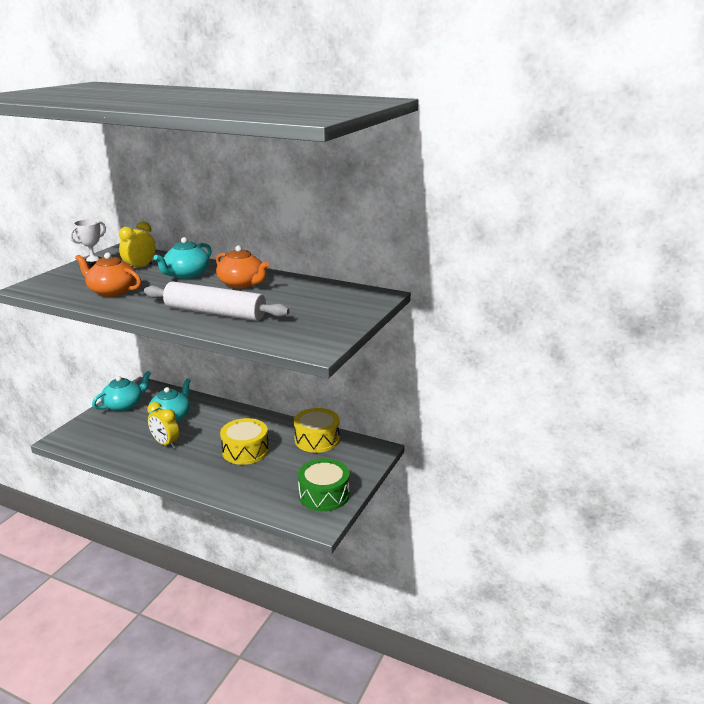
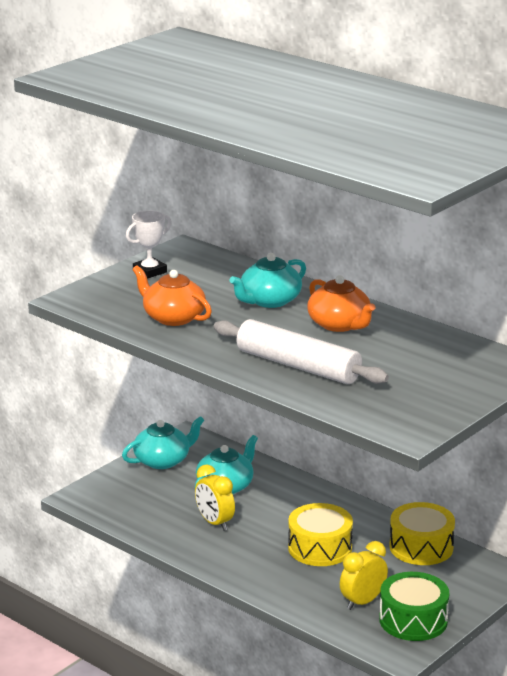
camera: 15 degrees right, 0 degrees up
yellow clock [119,222,155,268] -> yellow clock moved to [340,541,388,610]

